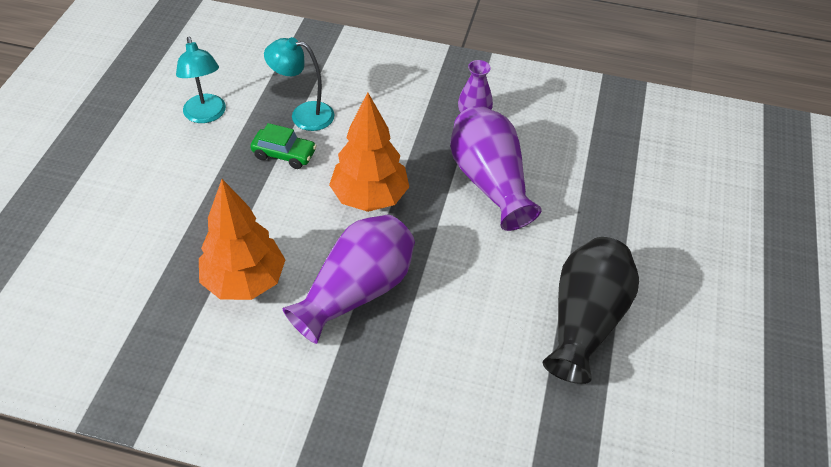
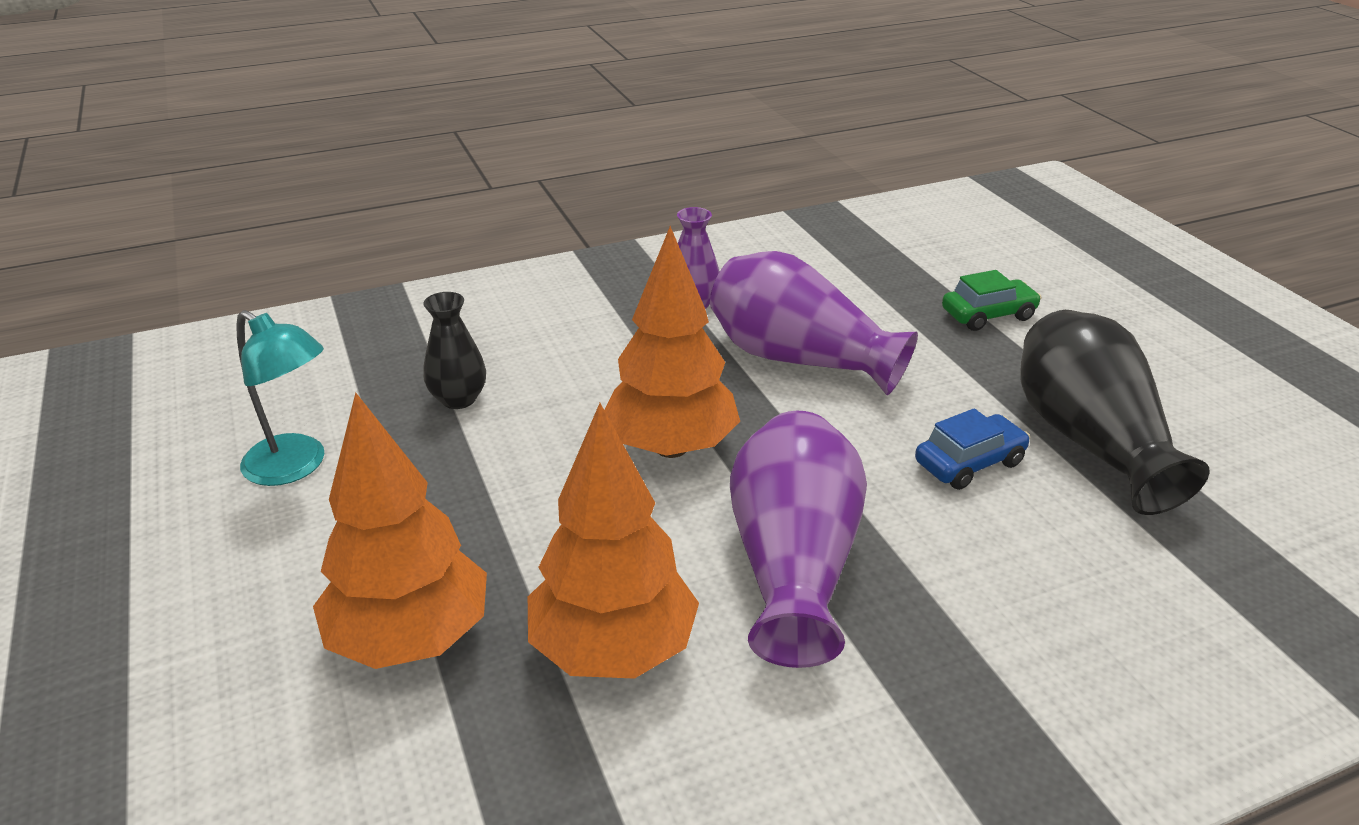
camera: 35 degrees left, 15 degrees down
green car [250,123,317,169] -> green car moved to [942,270,1042,331]
turquoise lamp [264,37,334,131] -> black vase [423,292,486,409]
none -> orange tree [313,393,487,669]
none -> blue car [915,409,1030,490]

